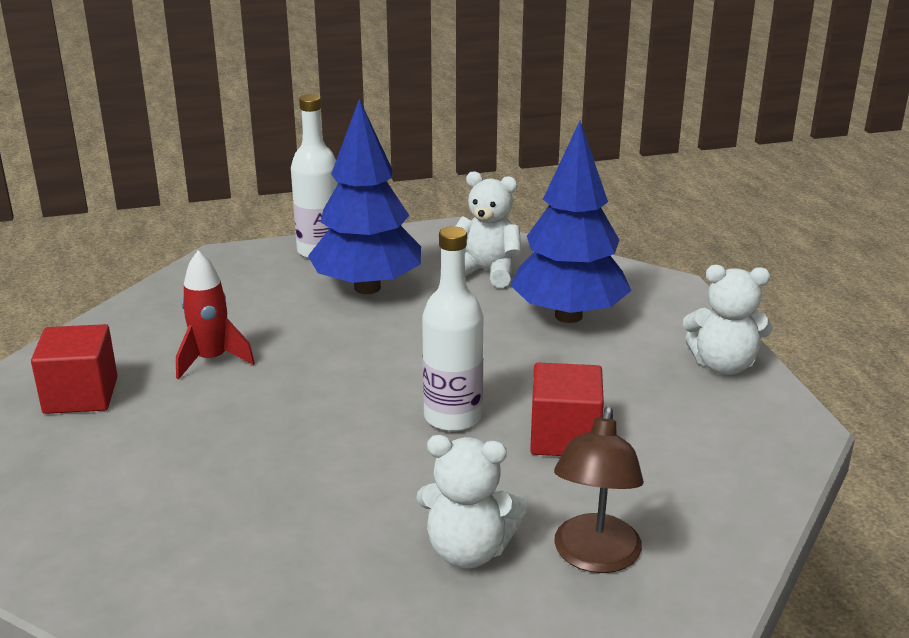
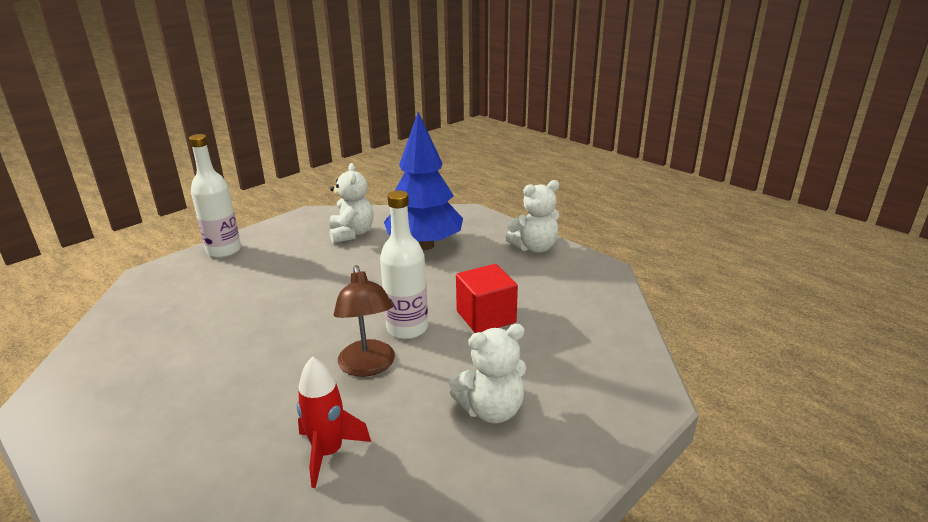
camera: 30 degrees left, 0 degrees up
red cube [31,324,118,414] -> none
red rocket [176,250,255,380] -> red rocket moved to [297,356,371,488]
blue tree [308,99,421,294] -> none
white teddy bear [456,171,521,288] -> white teddy bear turned 90 degrees clockwise [329,163,374,243]
brown lamp [554,407,644,573] -> brown lamp moved to [334,265,395,377]

